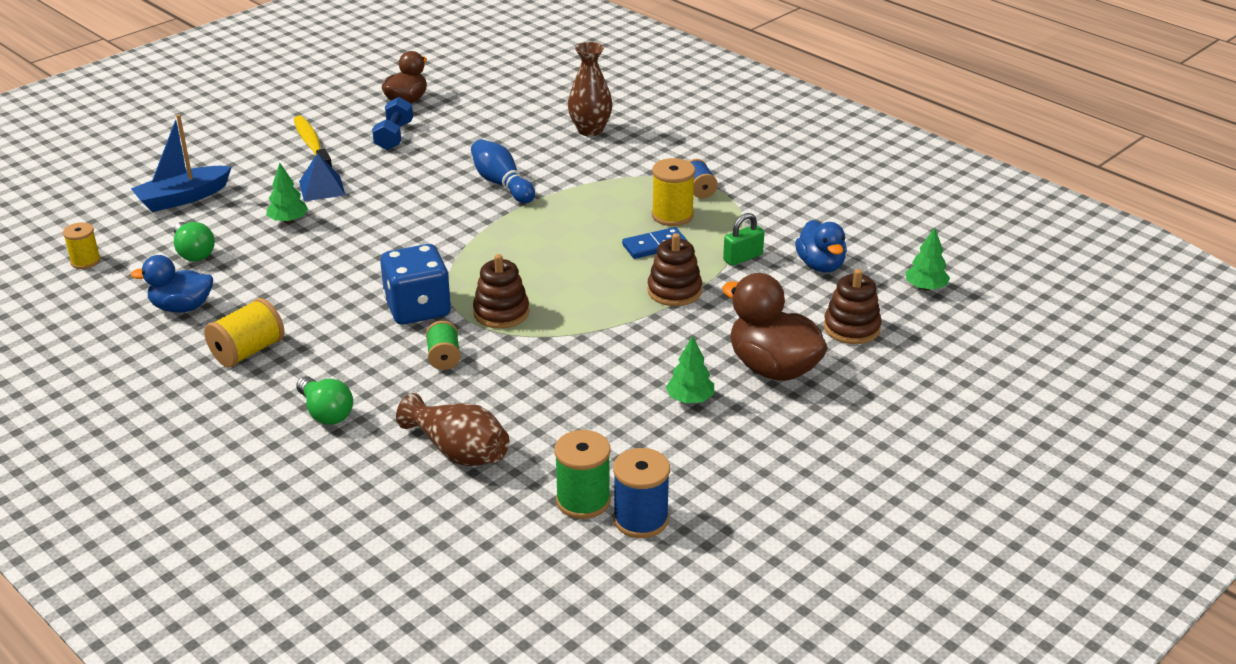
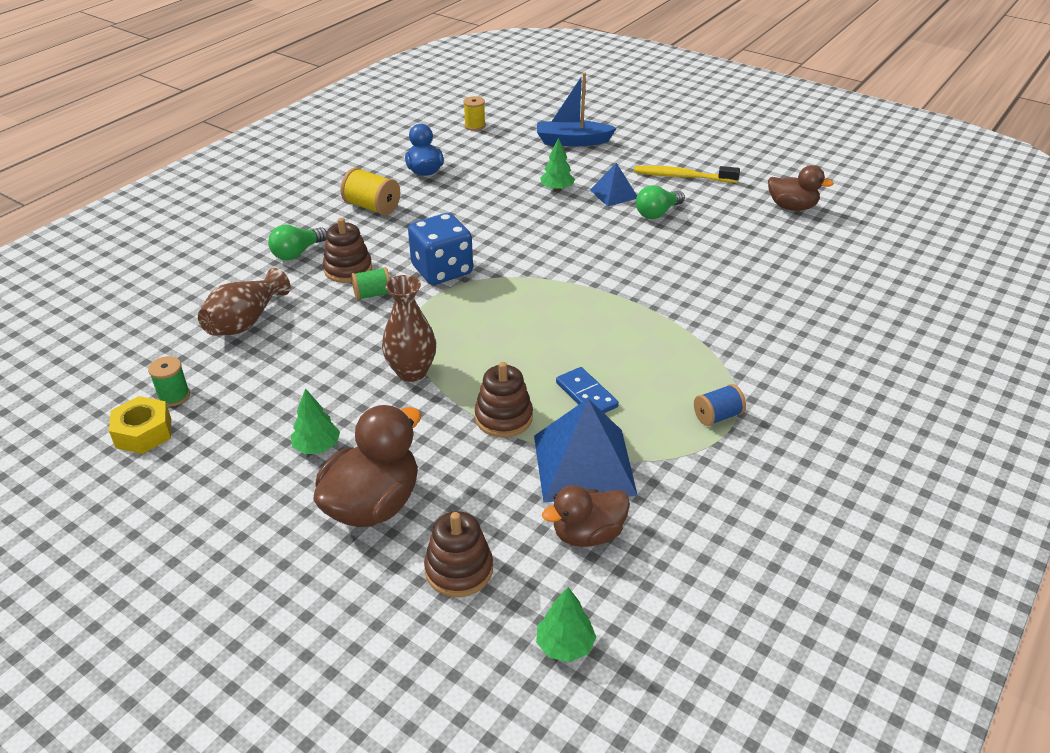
camera: 80 degrees right, 5 degrees up
blue boat [131,114,232,212] -> blue boat turned 45 degrees counterclockwise [537,73,616,146]
green light bulb [174,222,215,261] -> green light bulb moved to [636,185,685,219]
yellow toothbrush [294,115,332,167] -> yellow toothbrush turned 135 degrees counterclockwise [634,166,740,183]
blue dumbbell [372,97,413,150] -> none
blue bowling pin [471,139,535,203] -> none
brown stacking toy [473,254,529,329] -> brown stacking toy moved to [323,218,372,283]
green spool [554,430,611,519] -> green spool [148,356,190,406], size x0.66
brown vase [568,42,613,136] -> brown vase moved to [382,275,436,382]
blue spool [613,448,670,538] -> yellow nut [109,396,171,454]
yellow spool [652,158,695,226] -> none
green padlock [723,213,764,266] -> blue pyramid [534,399,638,502]
blue duck [795,220,847,272] -> brown duck [542,485,630,547]

